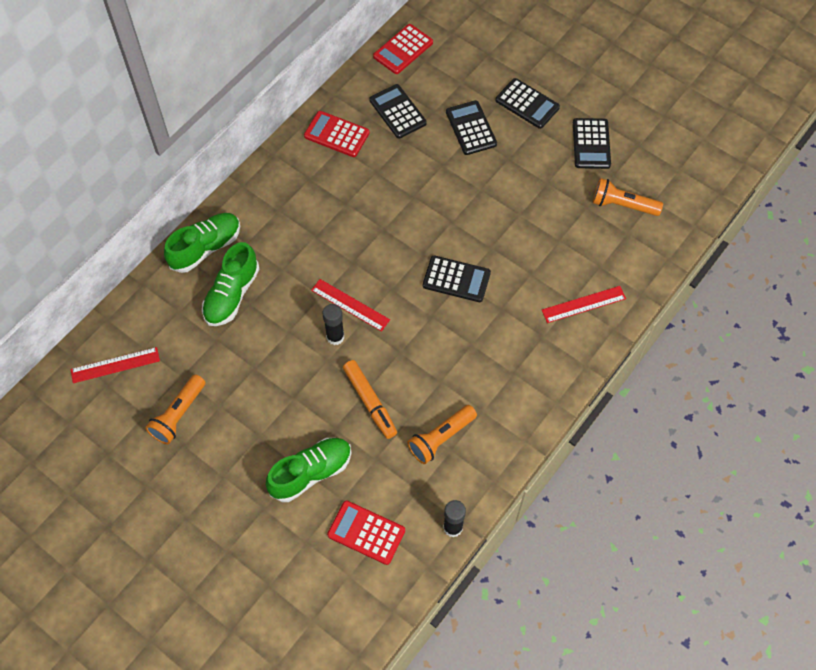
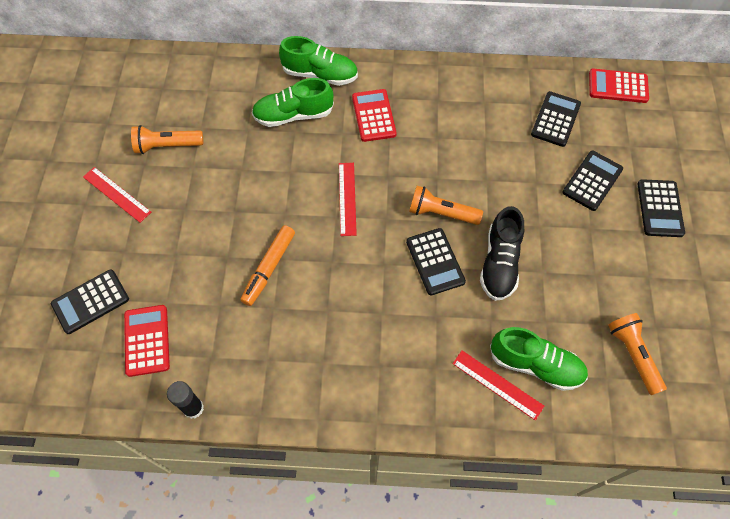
camera: 55 degrees right, 0 degrees up
red ruler [70,347,160,383] -> red ruler moved to [83,167,151,223]
green shoe [266,438,352,502] -> green shoe moved to [490,327,588,391]
red calculator [304,111,370,157] -> red calculator moved to [352,89,397,142]
black glue stick [322,304,344,345] -> none
orange flashlight [407,405,477,464] -> orange flashlight moved to [409,186,483,225]
black calculator [573,118,611,169] -> black calculator moved to [51,269,129,334]
none -> black shoe [480,206,524,301]

